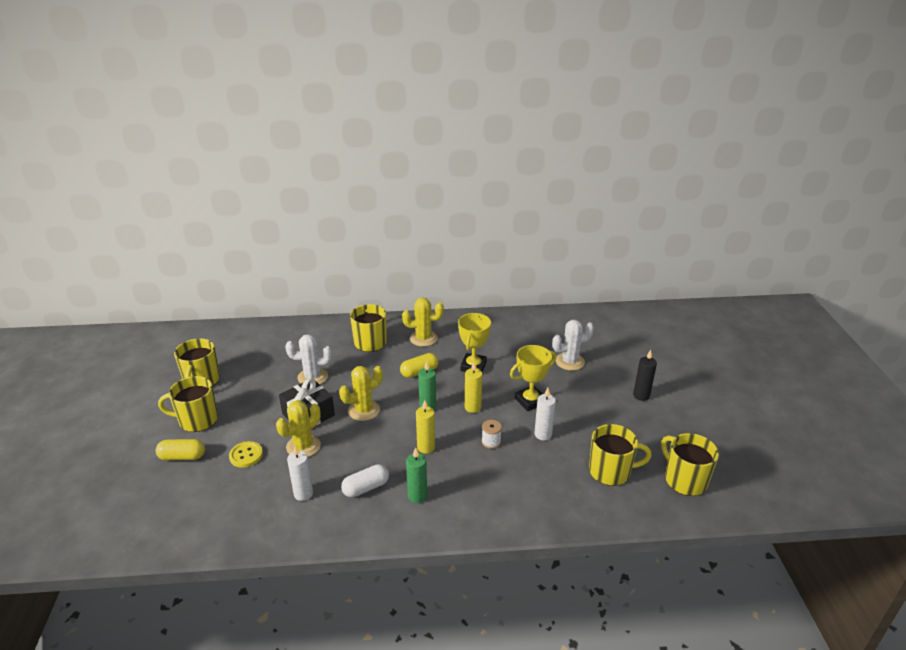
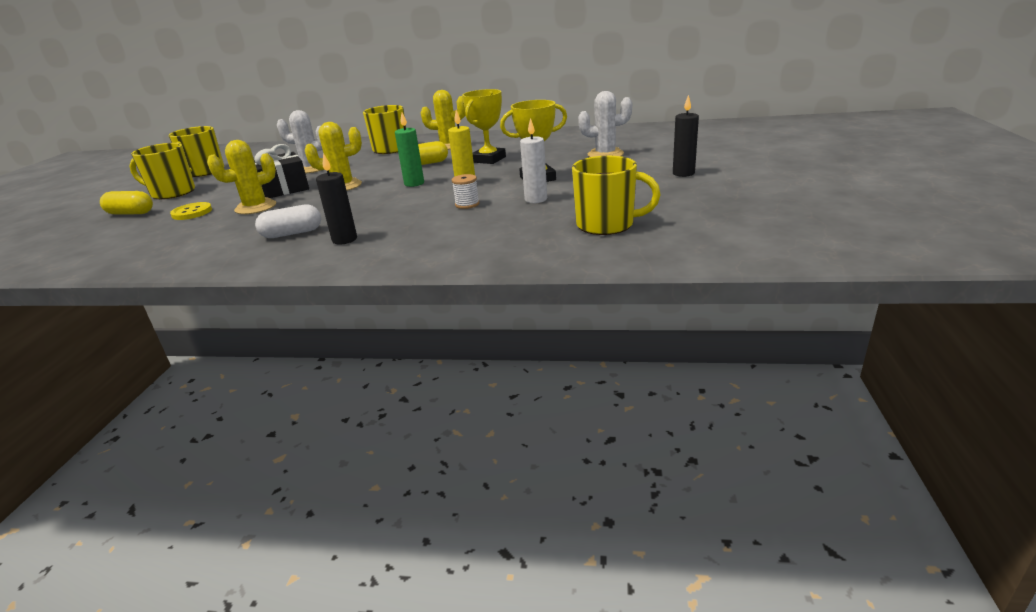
camera: 15 degrees right, 5 degrees down
white candle [287,445,313,501] -> none
green candle [406,447,427,503] -> black candle [316,153,357,245]
yellow candle [416,400,435,454] -> none
yellow mug [661,433,719,496] -> none

